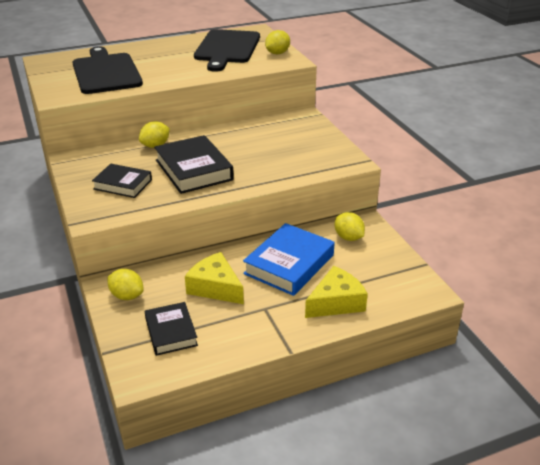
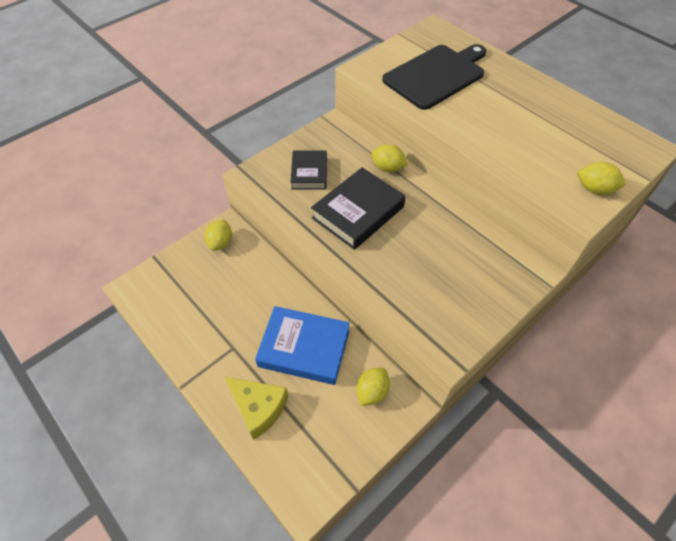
camera: 70 degrees right, 20 degrees up
black book [145,302,198,356] -> none
yellow cheese [185,252,244,304] -> none
black cutting board [194,29,260,72] -> none

